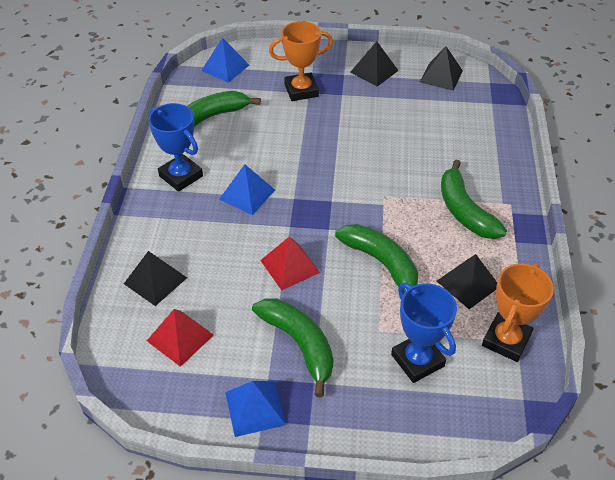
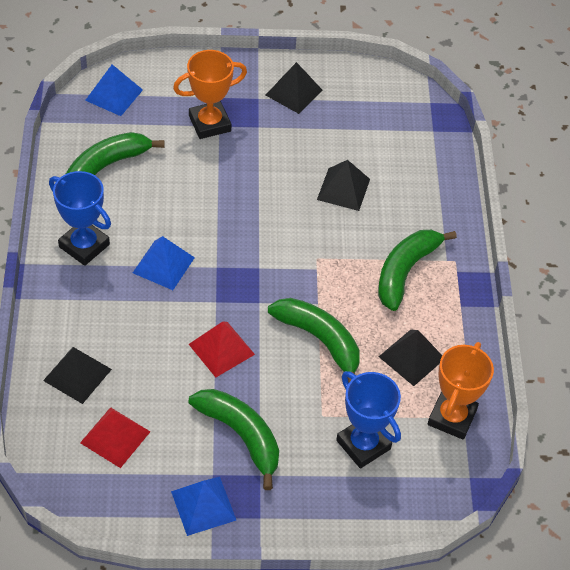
camera: 10 degrees left, 5 degrees up
black pyramid [420,46,463,91] -> black pyramid moved to [317,160,370,211]
green banana [441,160,507,239] -> green banana turned 60 degrees clockwise [378,230,457,311]

